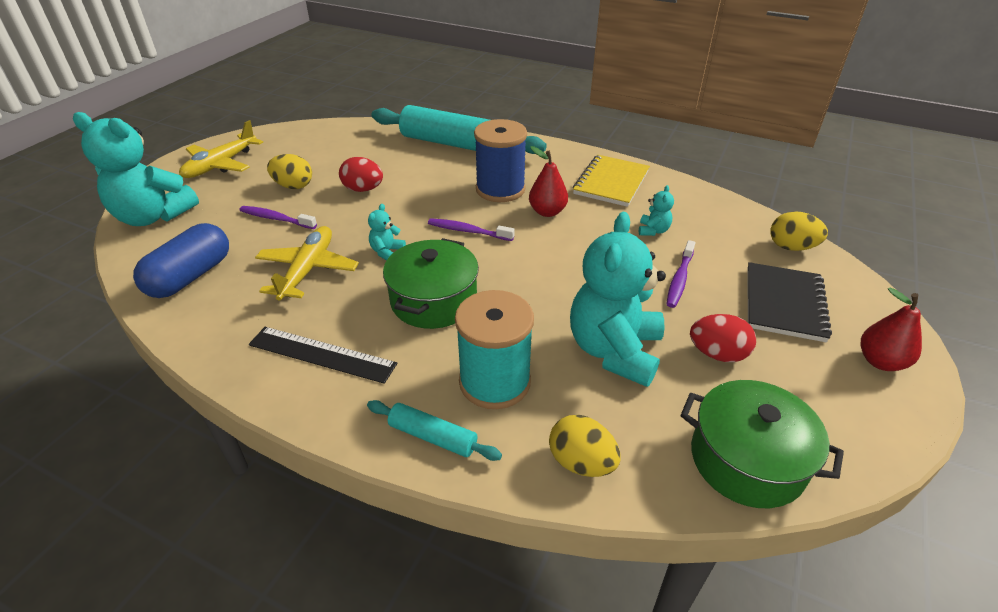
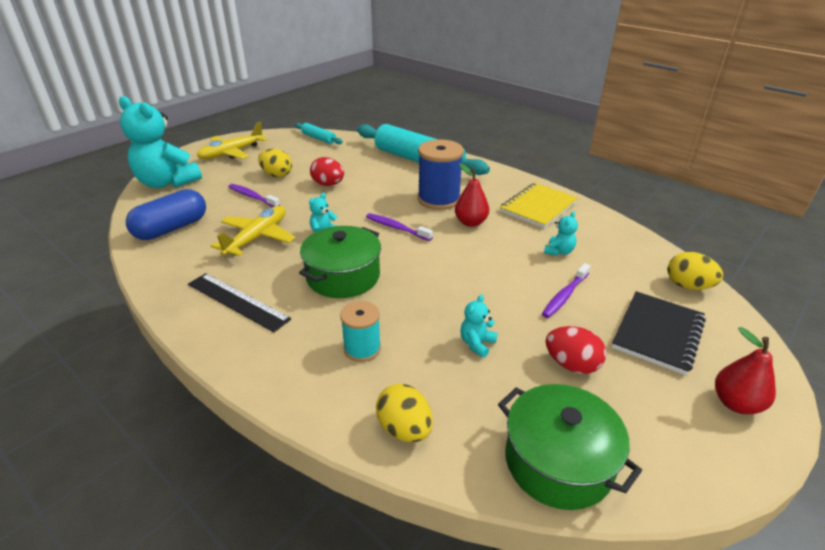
camera: 15 degrees right, 5 degrees down
turquoise rolling pin [367,400,502,461] -> turquoise rolling pin moved to [295,123,343,144]
turquoise spool [455,290,534,409] -> turquoise spool [340,301,381,362], size x0.60
turquoise teddy bear [570,212,666,387] -> turquoise teddy bear [461,294,498,358], size x0.41

